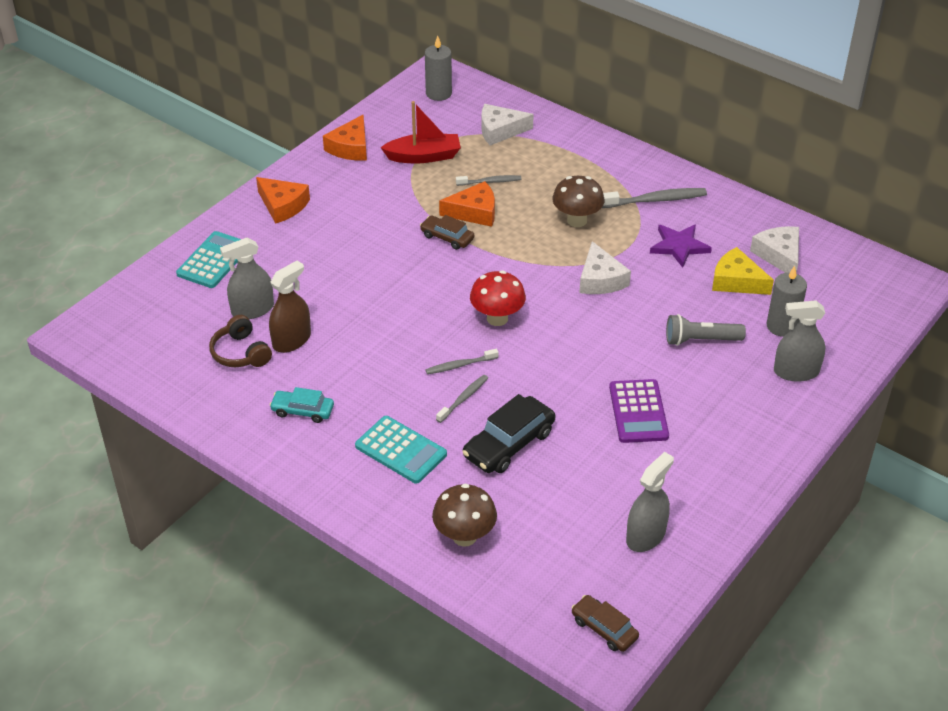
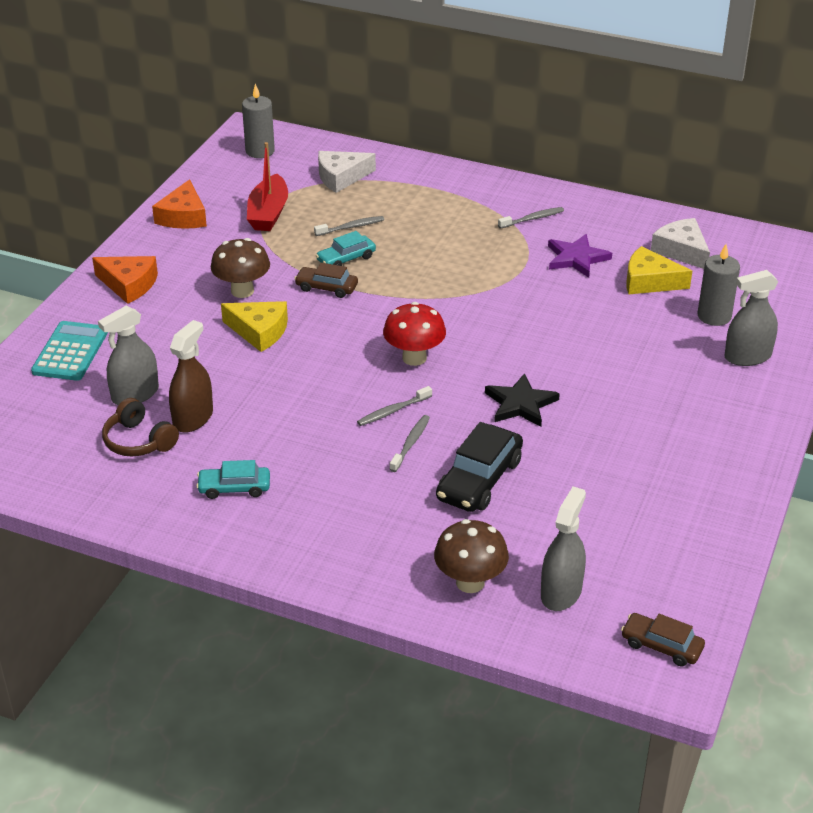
camera: 15 degrees left, 5 degrees down
turquoise calculator [355,416,447,484] -> none
red boat [380,101,461,164] -> red boat turned 120 degrees clockwise [247,142,288,231]
orange cheese [439,181,495,227] -> turquoise car [316,231,376,266]
brown mushroom [552,176,604,227] -> brown mushroom moved to [211,238,270,298]
white cheese [579,241,631,294] -> none
grey toothbrush [602,188,707,208] -> grey toothbrush [498,207,564,229], size x0.60
purple calculator [609,379,669,443] -> none
grey spray bottle [626,452,674,552] -> grey spray bottle moved to [541,486,586,611]
grey flashlight [666,314,746,346] -> none
none -> yellow cheese [221,301,288,352]
none -> black star [485,373,560,427]

